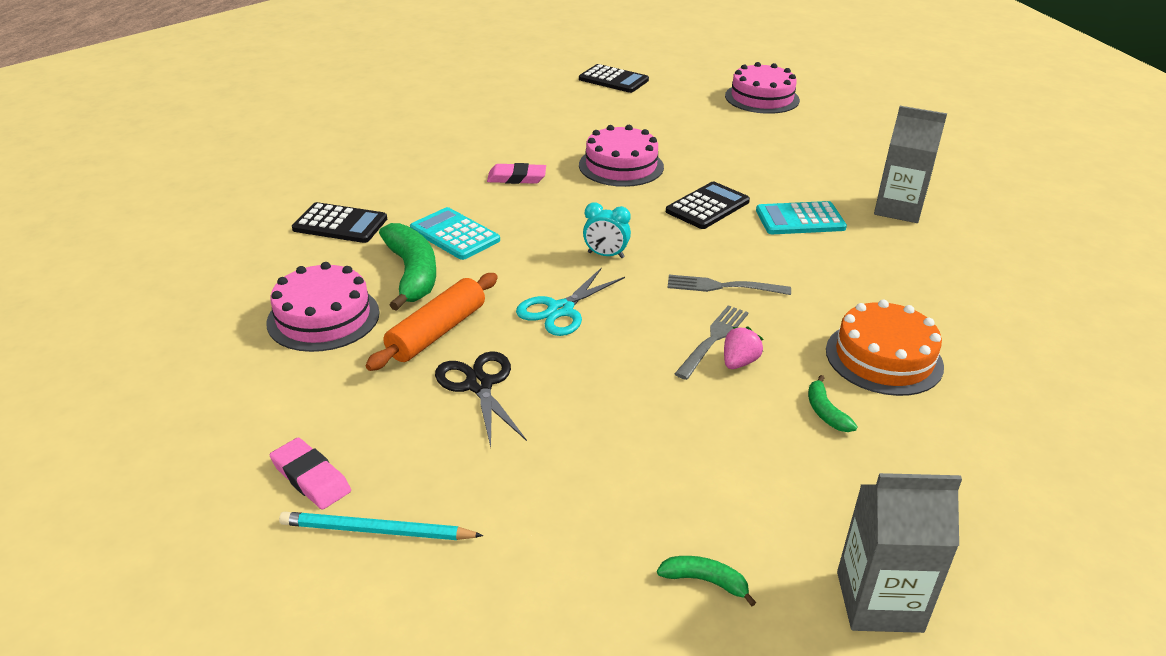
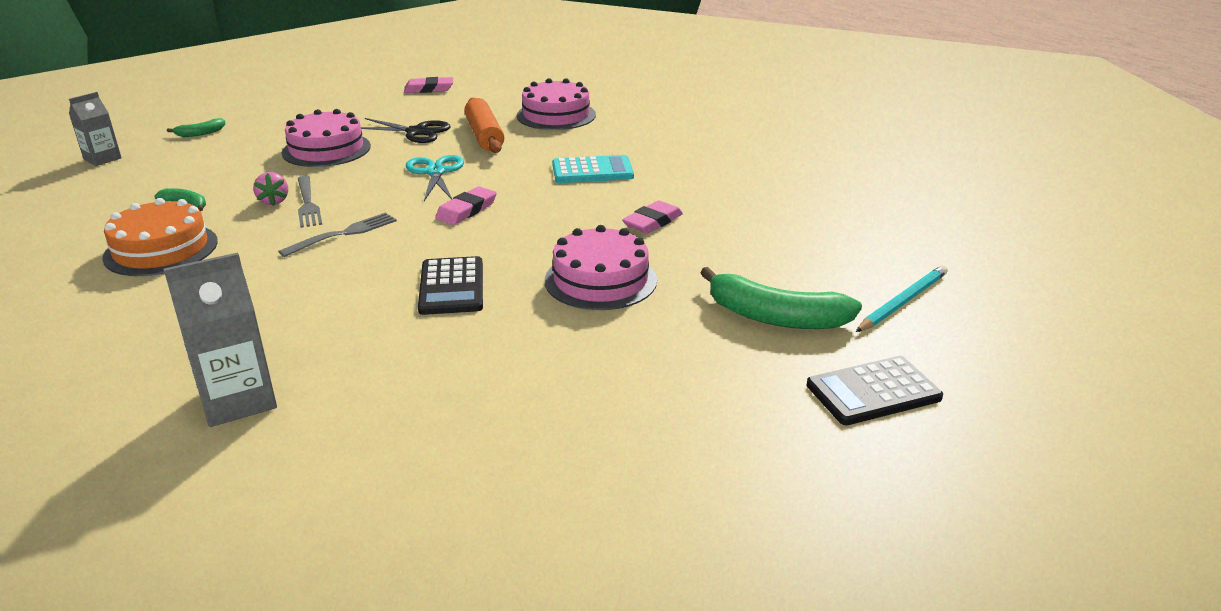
camera: 130 degrees right, 5 degrees down
turquoise pencil [279,512,484,540] -> turquoise pencil moved to [856,265,948,332]
black calculator [292,202,387,243] -> none
green banana [379,223,436,311] -> green banana moved to [700,267,862,329]
turquoise clock [583,203,631,258] -> pink eraser [435,186,496,225]
pink cake [725,62,800,114] -> pink cake moved to [282,109,371,167]
turquoise calculator [756,201,847,234] -> none
grey carton [837,473,962,633] -> grey carton [69,92,122,166], size x0.64

